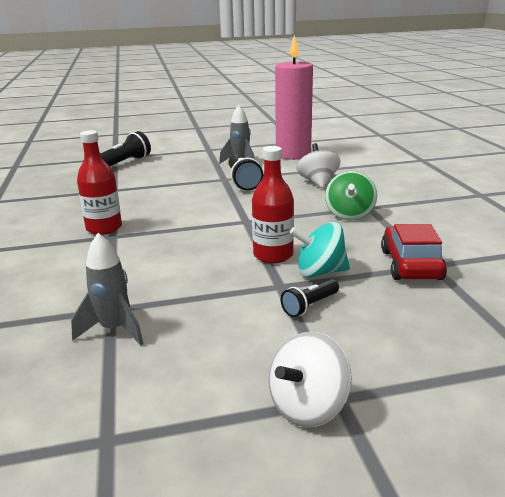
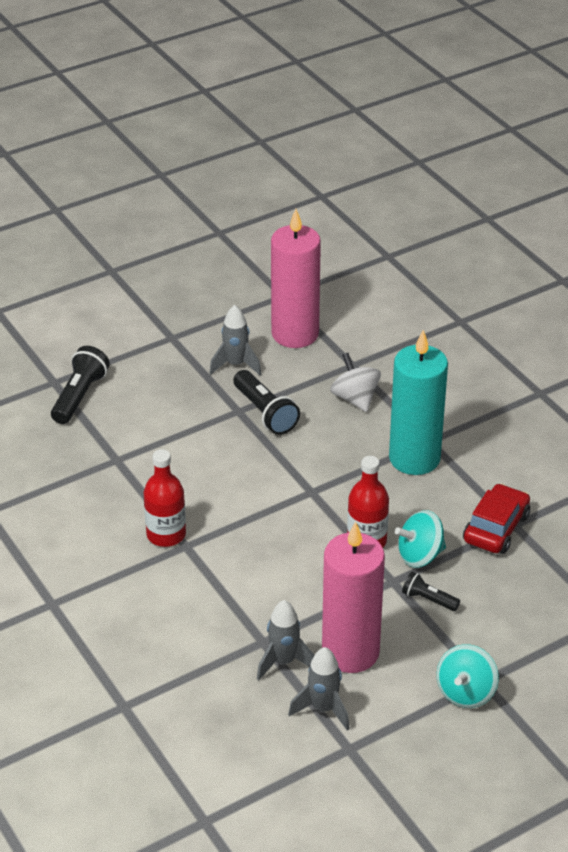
camera: 20 degrees left, 15 degrees up
white spinning top [269,331,352,427] -> turquoise spinning top [437,644,499,708]
black flashlight [281,279,339,317] -> black flashlight turned 90 degrees clockwise [402,572,460,611]
green spinning top [325,171,377,220] -> turquoise candle [389,330,448,475]
red car [381,224,447,280] -> red car turned 45 degrees clockwise [463,483,530,554]
none -> grey rocket [288,647,350,731]
none -> pink candle [322,521,385,673]

